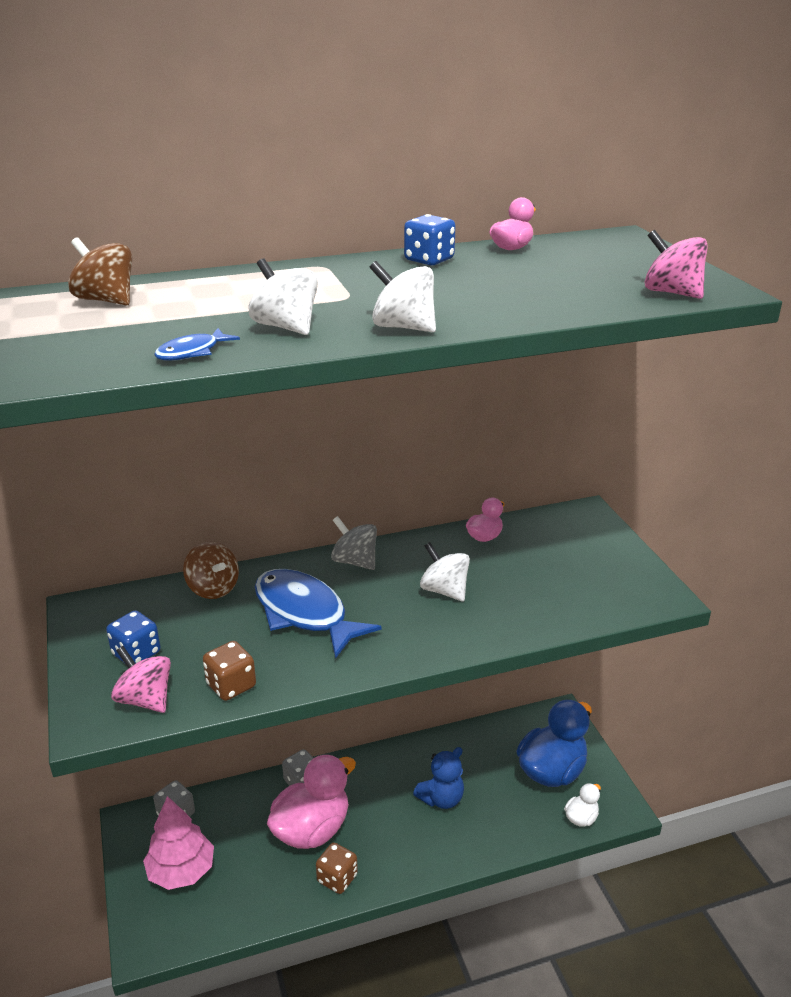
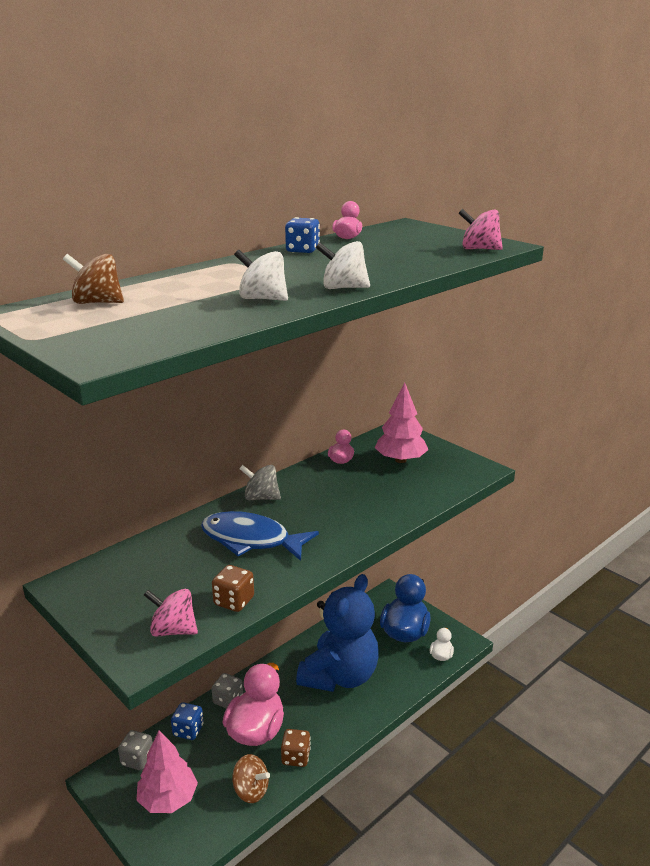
camera: 25 degrees left, 5 degrees down
blue dice [106,611,160,663] -> blue dice moved to [171,702,204,740]
blue fish [154,328,240,361] -> none
brown spinning top [183,542,239,599] -> brown spinning top moved to [232,754,270,803]
blue teddy bear [413,747,464,809] -> blue teddy bear [296,574,379,692], size x2.09
white spinning top [420,542,470,602] -> none
none -> pink tree [375,382,428,463]

